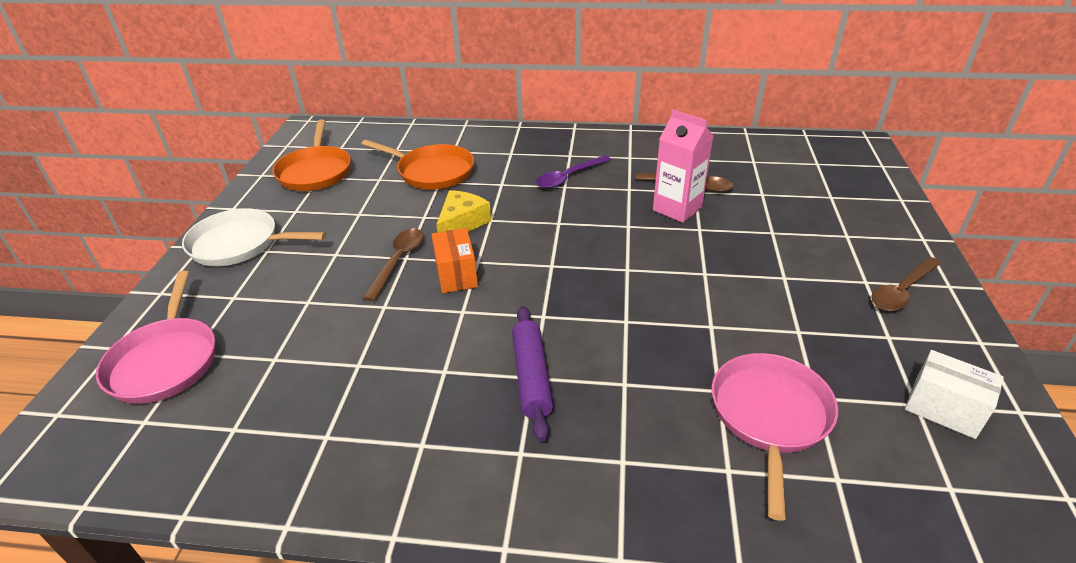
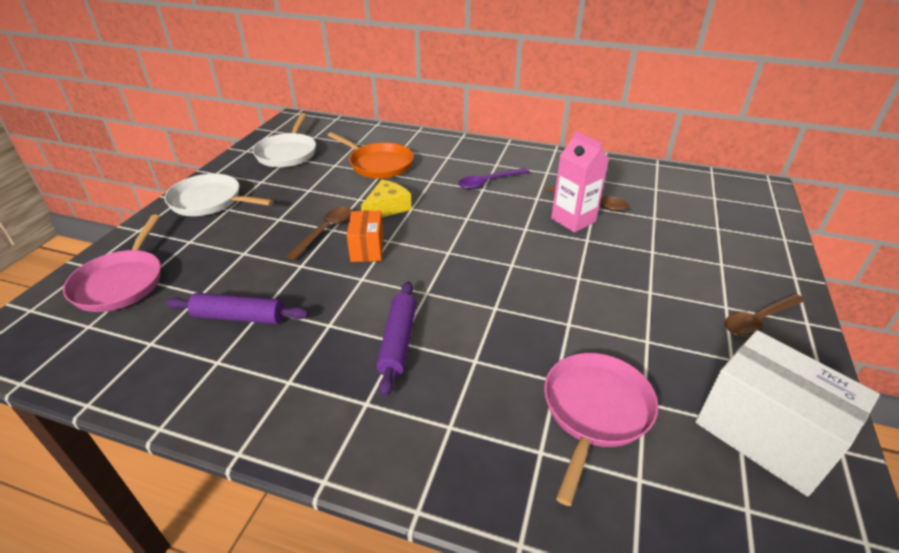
camera: 10 degrees right, 0 degrees up
orange pan [272,119,351,191] -> white pan [252,113,316,167]
white box [905,350,1004,439] -> white box [696,330,880,497], size x1.79
none -> purple rolling pin [166,293,309,324]

